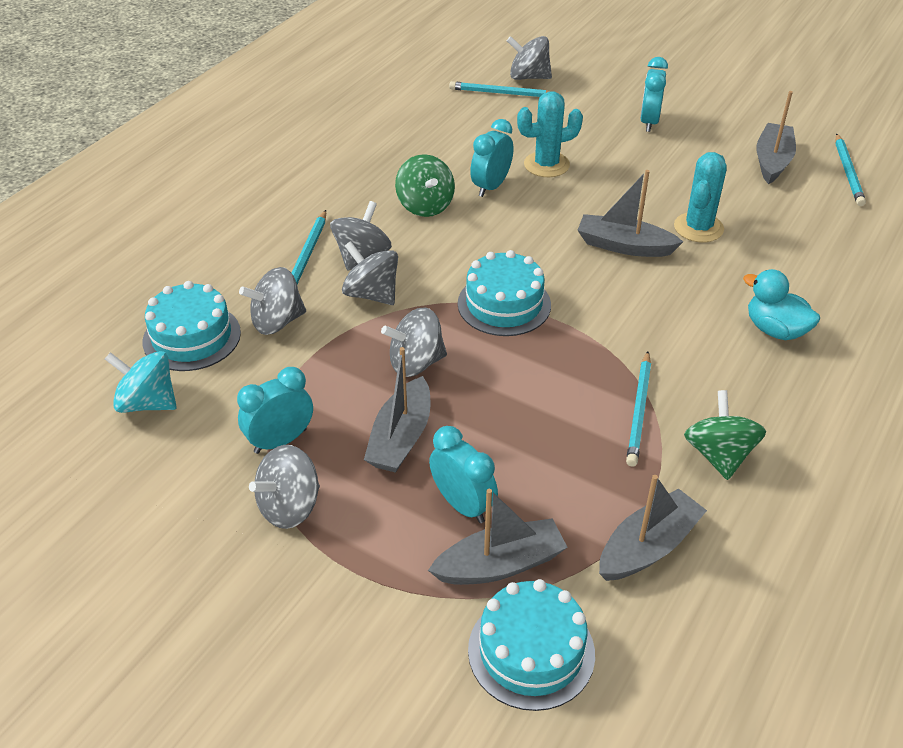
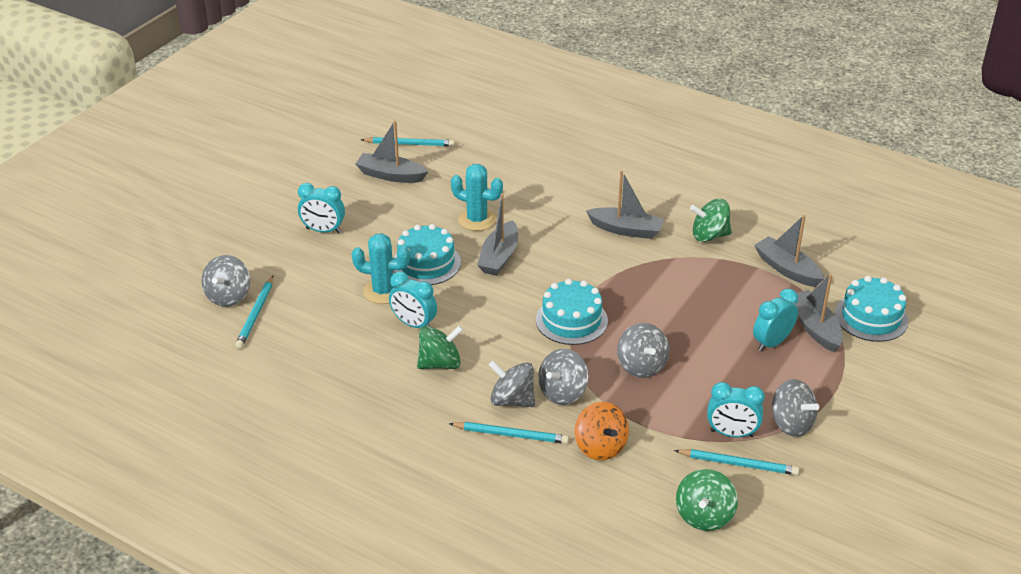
camera: 90 degrees left, 5 degrees down
turquoise spinning top [105,351,177,413] -> green spinning top [676,469,738,531]
turquoise cake [143,281,241,371] -> turquoise cake moved to [393,224,461,285]
turquoise clock [237,367,313,454] -> turquoise clock turned 45 degrees counterclockwise [707,382,765,437]
grey spinning top [239,267,306,335] -> orange spinning top [575,402,629,460]
grey boat [364,347,430,473] -> grey boat moved to [586,171,664,239]
turquoise cactus [517,91,583,177] -> turquoise cactus turned 60 degrees counterclockwise [352,233,410,304]
turquoise pencil [626,351,651,466] -> turquoise pencil moved to [674,449,799,475]
turquoise duck [743,269,820,340] -> none

